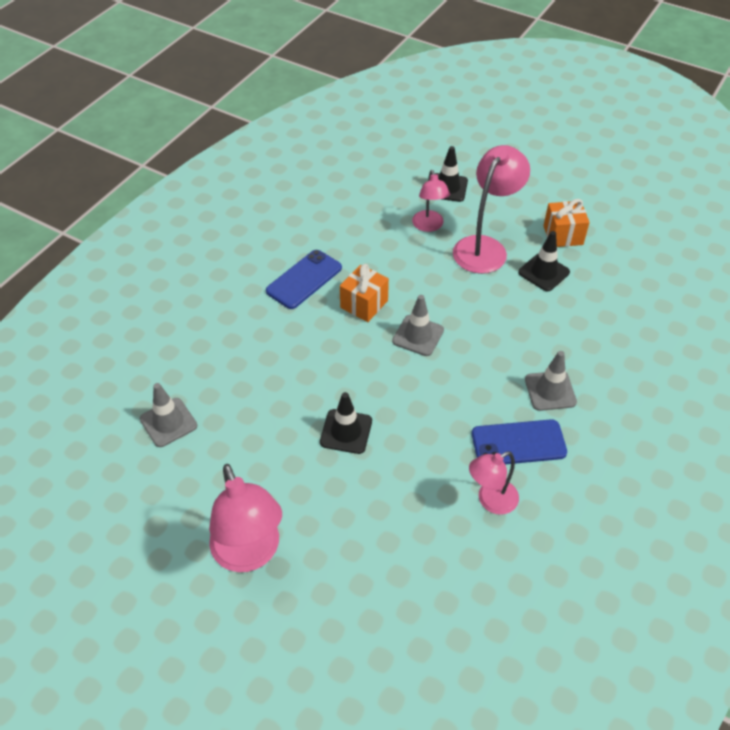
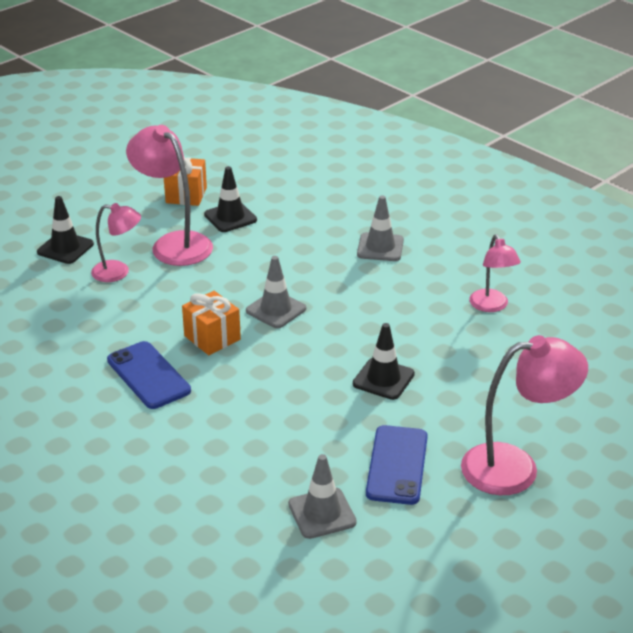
camera: 75 degrees left, 15 degrees down
blue phone [472,419,567,464] -> blue phone moved to [366,425,428,505]

